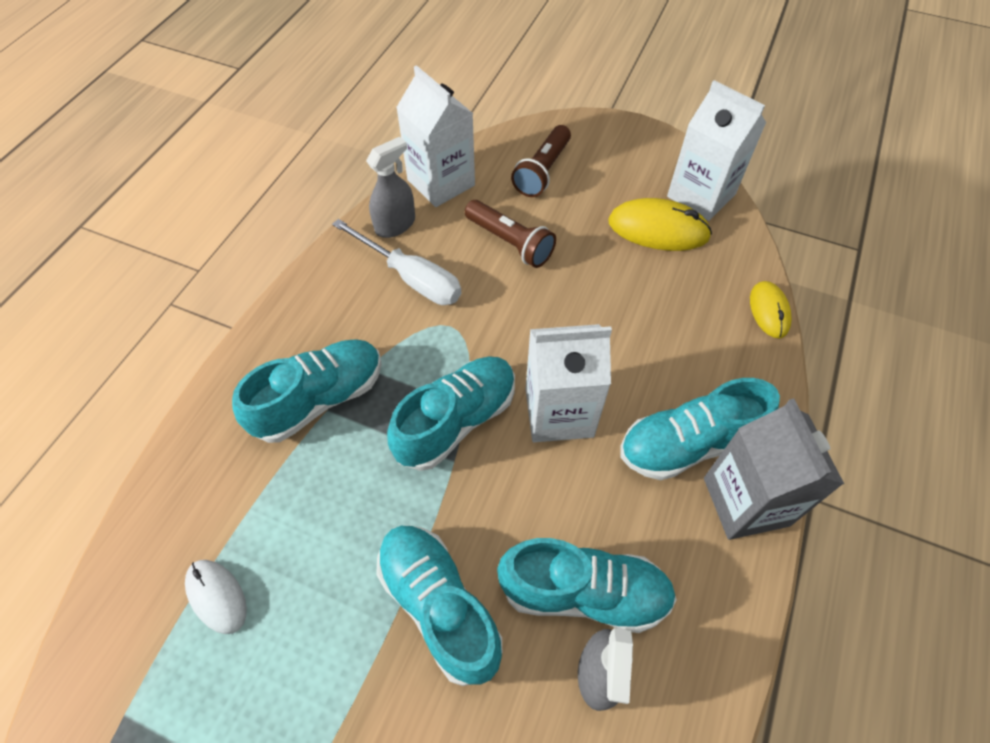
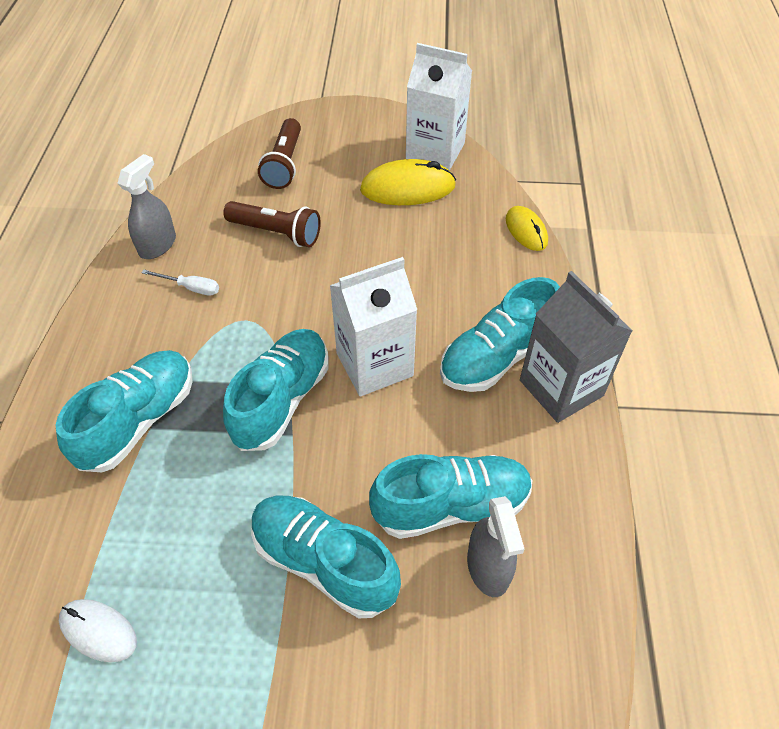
camera: 20 degrees left, 5 degrees down
white screwdriver [332,219,461,305] -> white screwdriver [141,270,219,296], size x0.51
white carton [396,65,475,207] -> none

